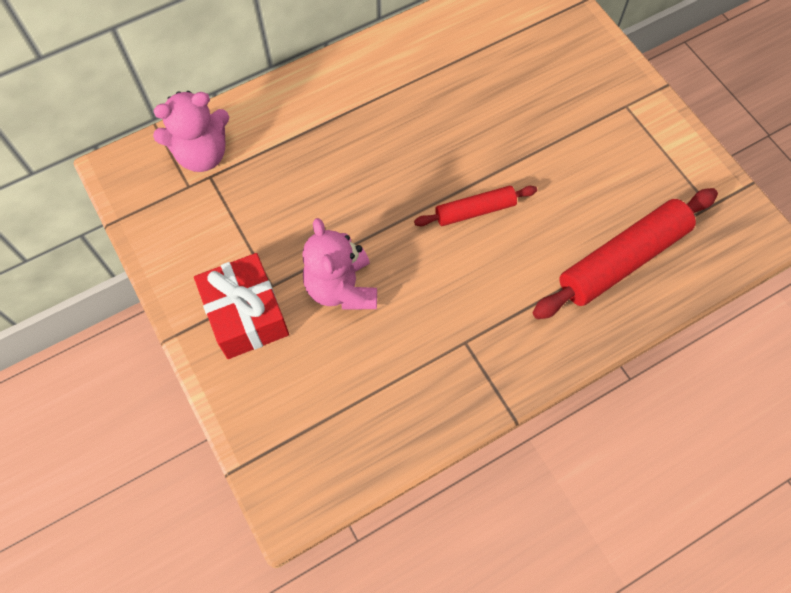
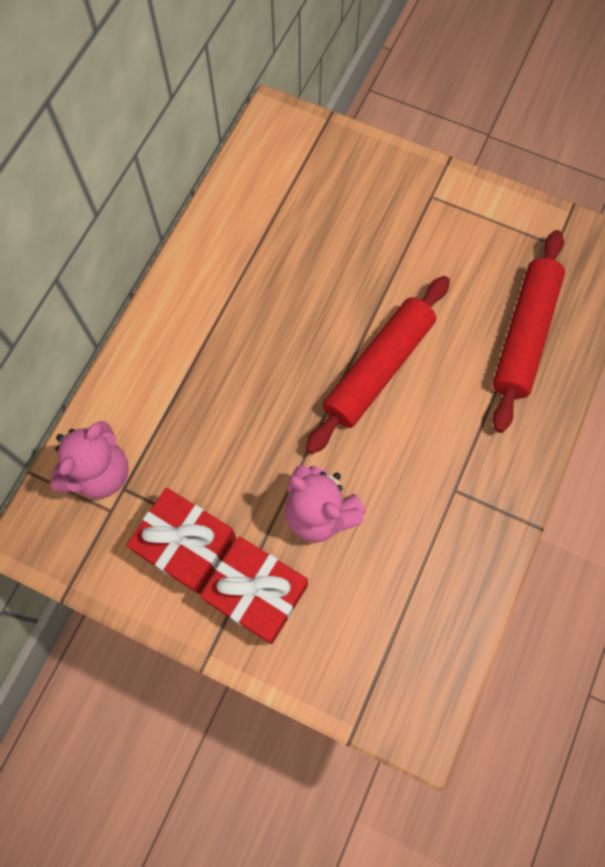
camera: 35 degrees left, 5 degrees up
red rolling pin [414,186,537,226] -> red rolling pin [306,276,450,454], size x1.78
none -> red gift [126,488,236,594]

